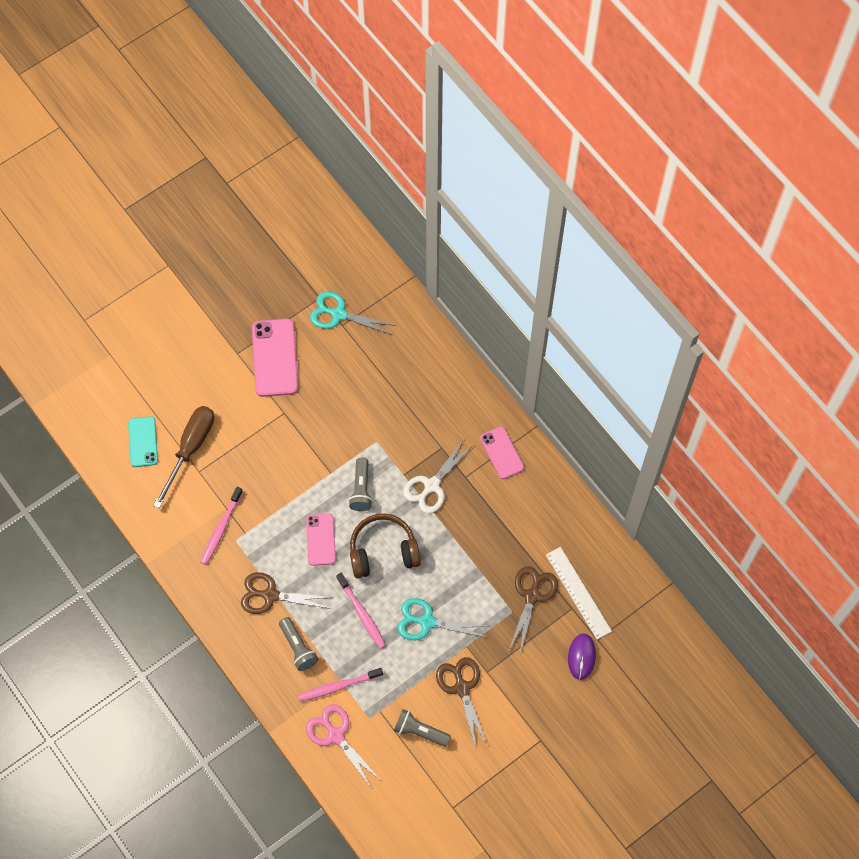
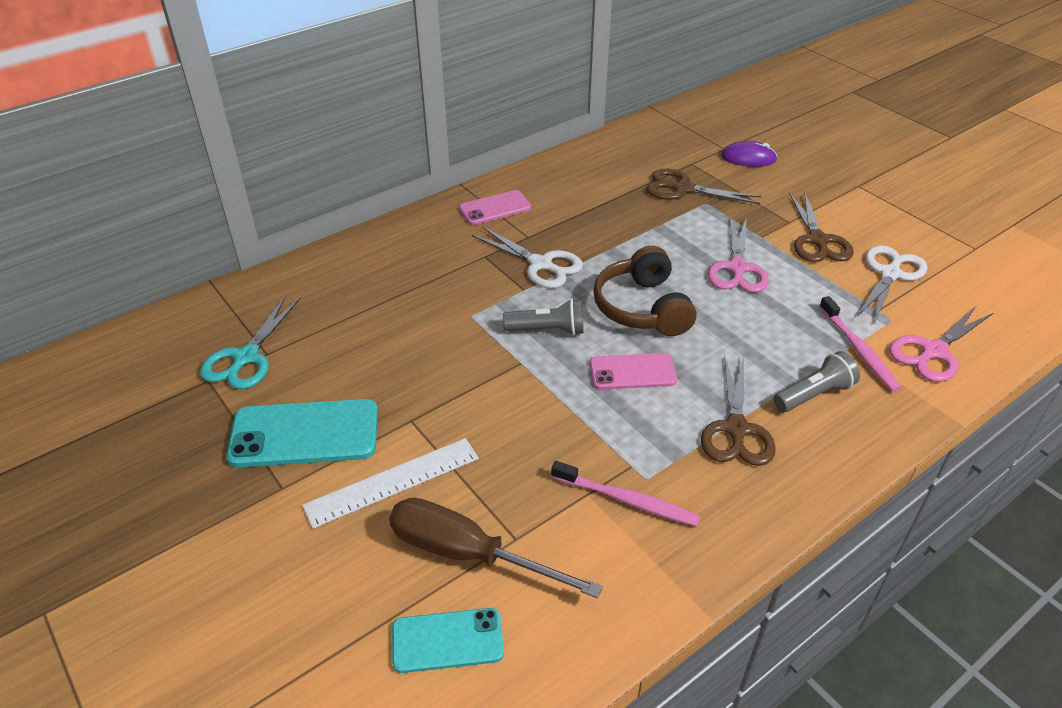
camera: 90 degrees left, 25 degrees down
pink phone [252,319,298,397] -> turquoise phone [226,399,378,468]
pink toothbrush [336,573,386,649] -> none
grey flashlight [394,709,451,747] -> white scissors [857,245,927,323]
turquoise scissors [398,598,490,640] -> pink scissors [708,217,769,293]
brown scissors [436,657,488,748] -> brown scissors turned 75 degrees counterclockwise [789,191,854,262]
white ruler [546,547,612,640] -> white ruler moved to [302,438,479,529]

